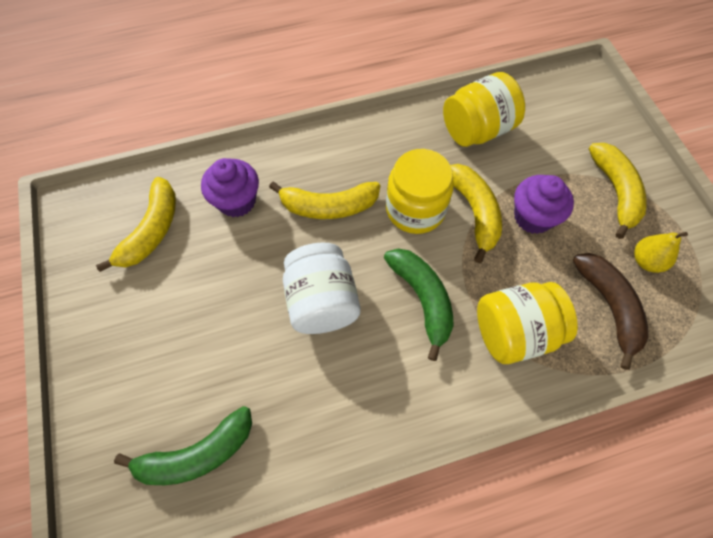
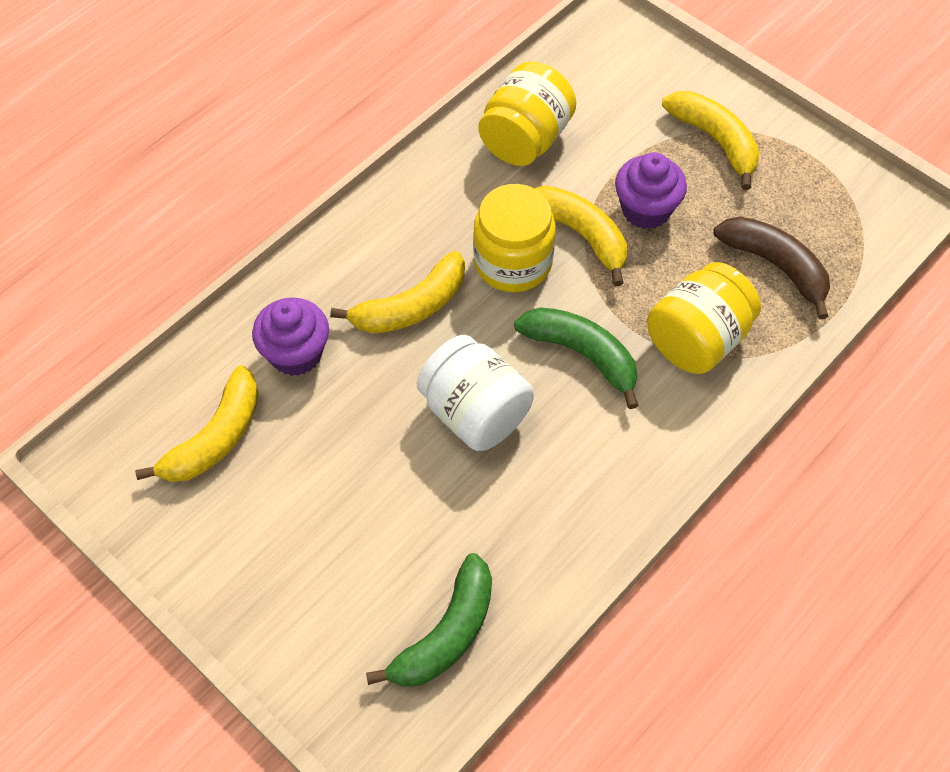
camera: 30 degrees left, 5 degrees down
yellow banana [96,177,176,272] -> yellow banana turned 45 degrees clockwise [135,365,259,482]
yellow pear [634,232,688,273] -> none

